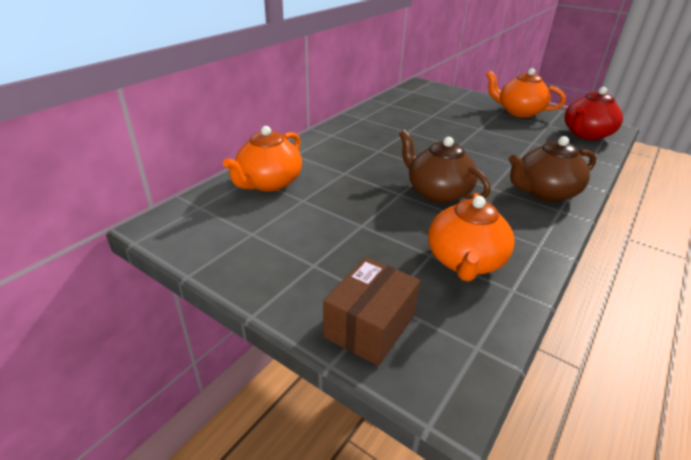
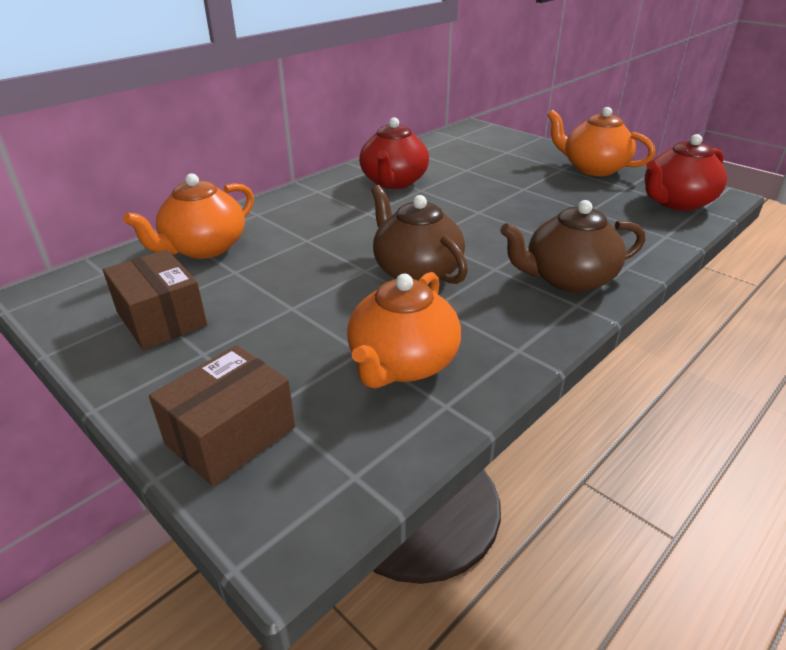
camera: 10 degrees right, 0 degrees up
none -> brown box [103,250,207,350]
none -> red teapot [359,117,429,189]

